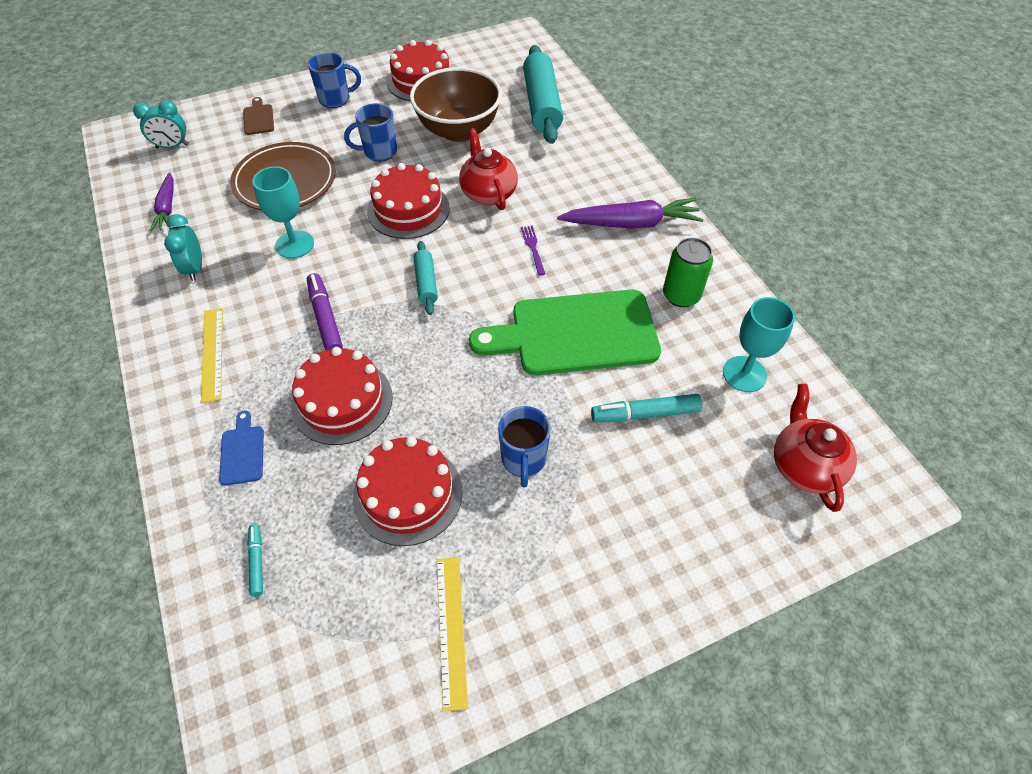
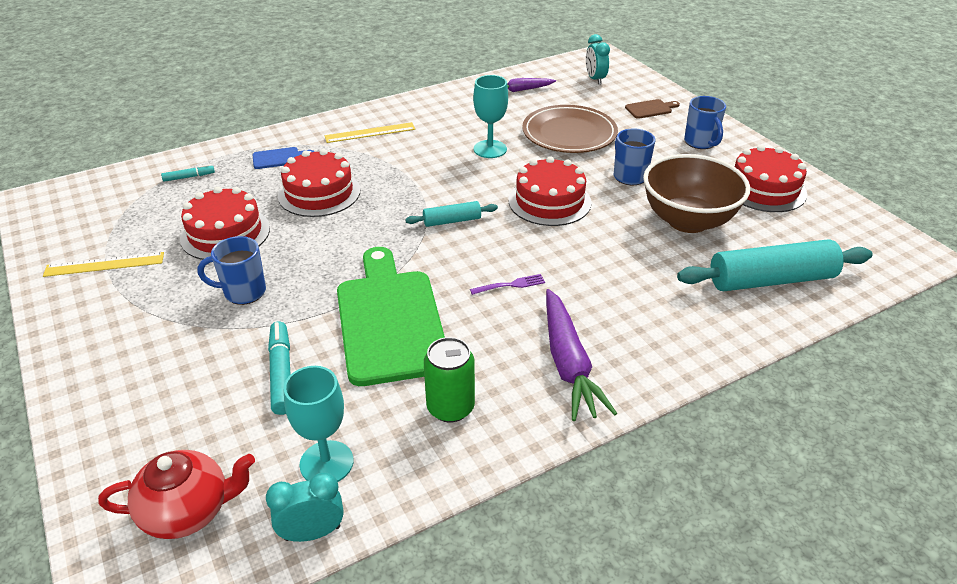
camera: 85 degrees right, 15 degrees down
turquoise clock [164,214,202,281] -> turquoise clock moved to [266,472,344,542]
purple marker [307,273,343,351] -> none
red teapot [459,128,518,210] -> none

